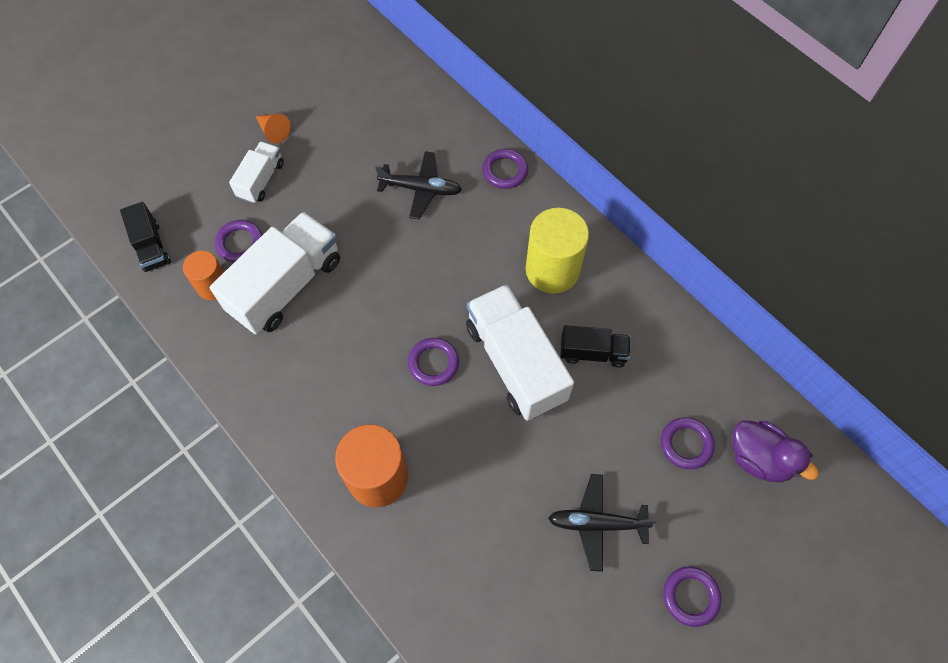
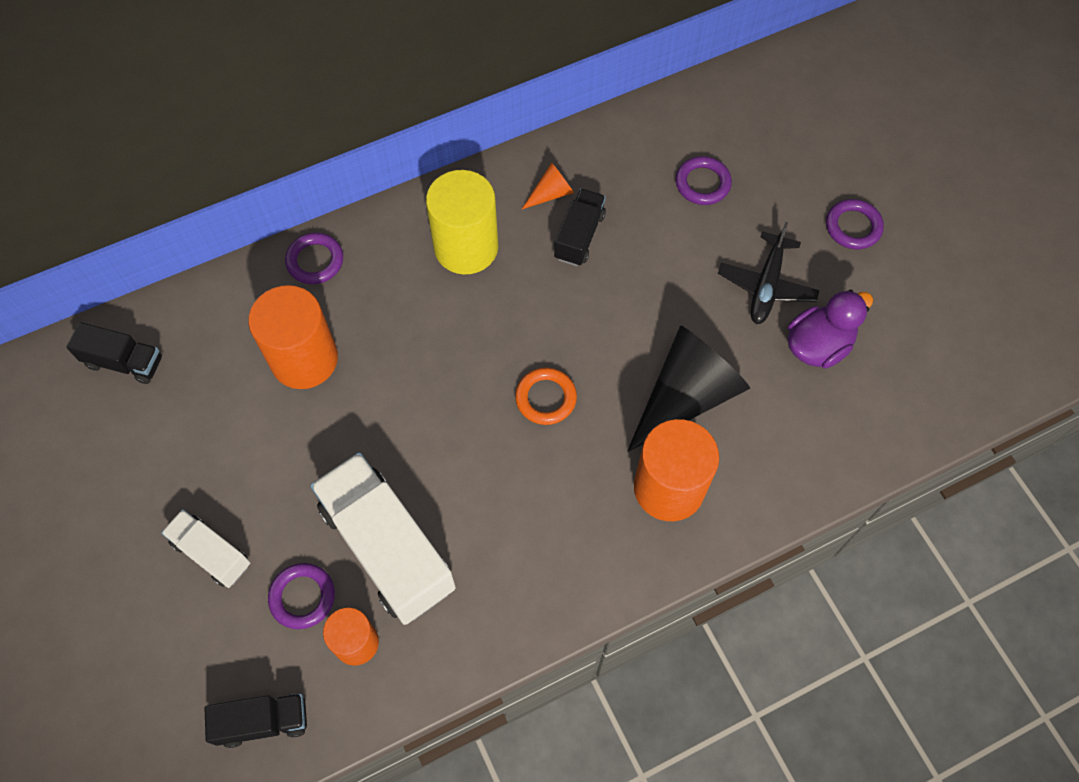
camera: 75 degrees left, 0 degrees up
orange cone [255,114,291,143] -> orange cone moved to [522,162,574,209]
black plane [375,151,462,219] -> orange cylinder [248,285,338,389]
purple ring [408,338,459,386] -> orange ring [515,367,577,425]
white truck [466,284,574,421] -> none
purple duck [733,421,819,482] -> purple duck moved to [788,290,873,369]
none -> black truck [67,322,162,384]
none -> black cone [627,325,750,452]

